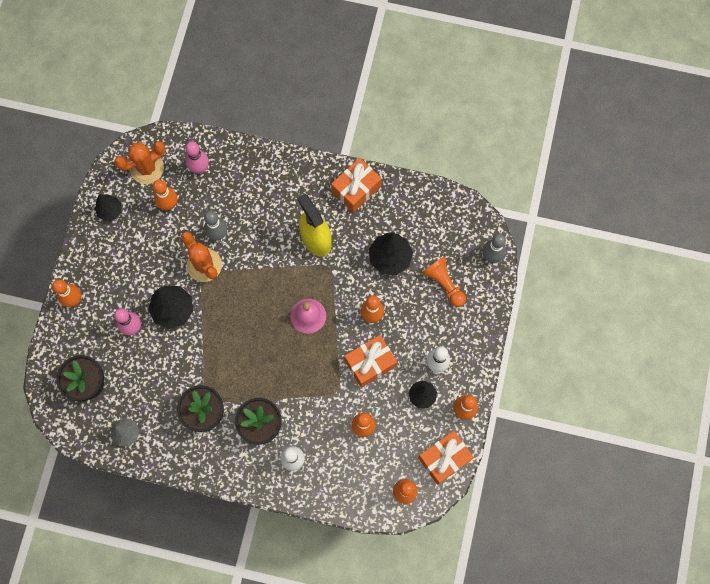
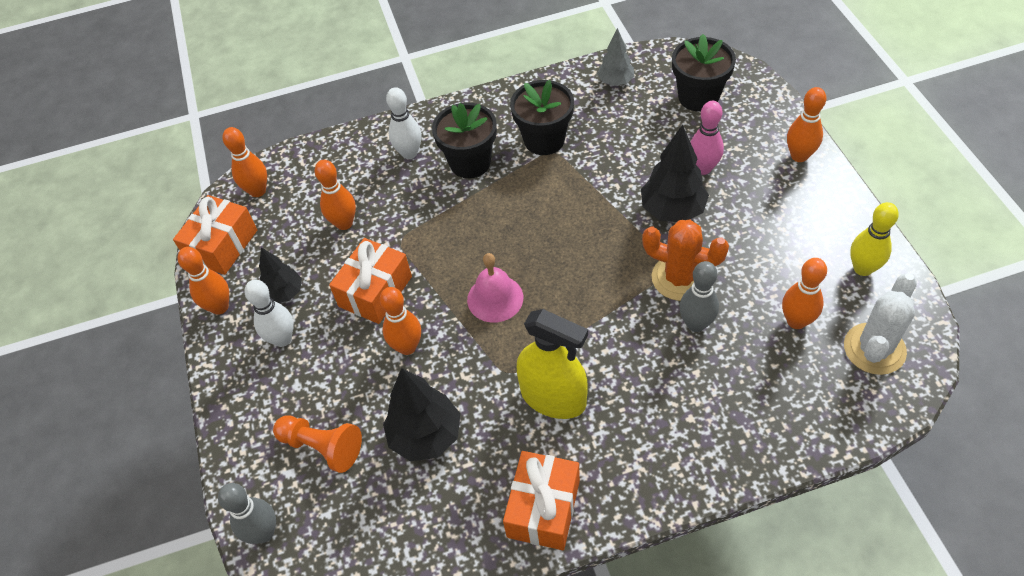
camera: 155 degrees right, 20 degrees down
black tree [95,194,122,221] -> yellow bowling pin [850,202,899,276]
orange cactus [114,141,165,184] -> white cactus [844,273,917,375]
pink bowling pin [185,142,209,174] -> none

